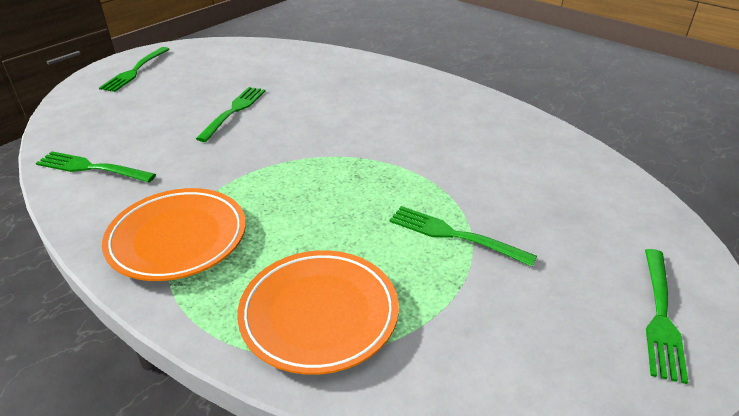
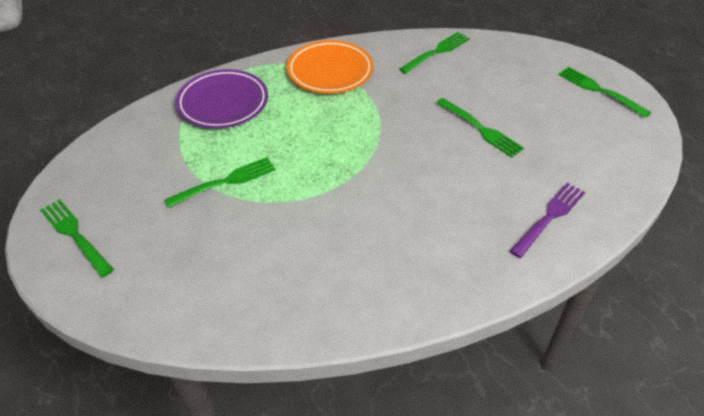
camera: 120 degrees right, 10 degrees up
orange plate [237,250,399,375] -> purple plate [176,69,268,129]
none -> purple fork [510,183,585,258]

